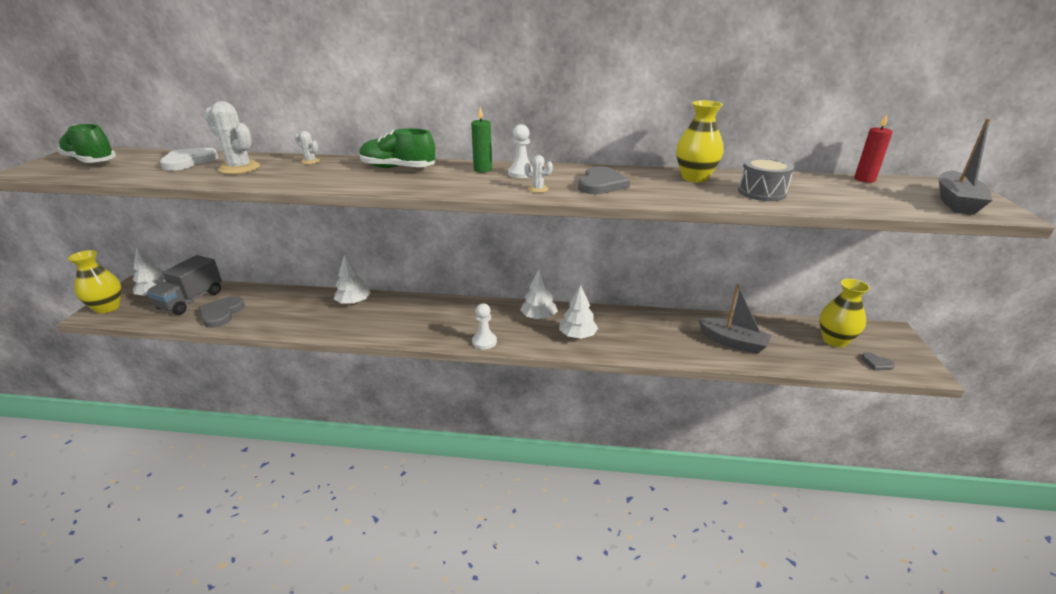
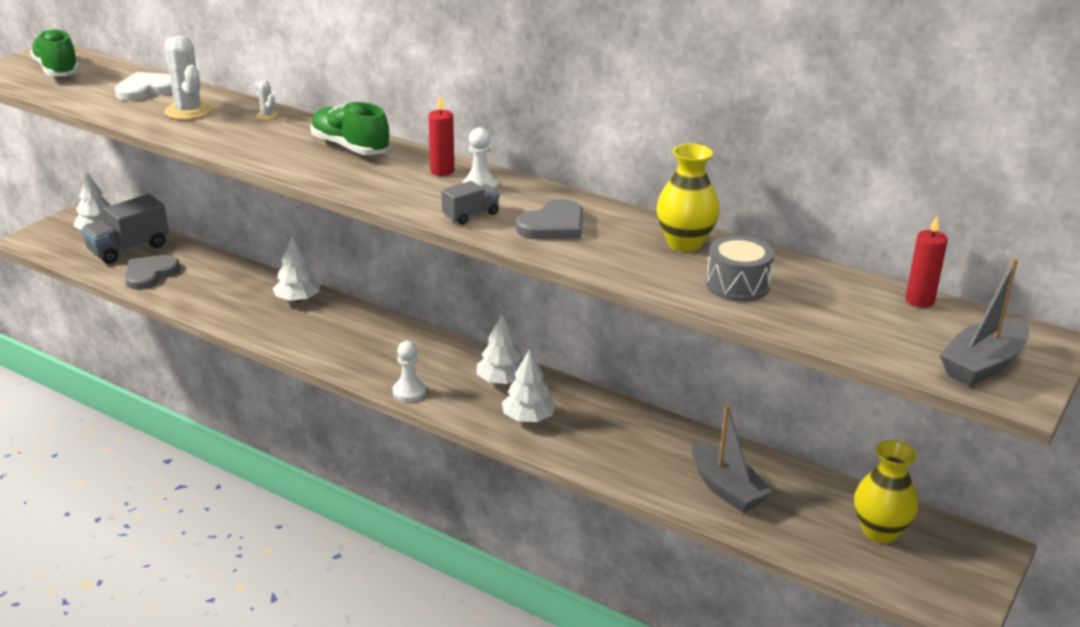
camera: 25 degrees right, 0 degrees up
yellow vase [68,250,122,314] -> none
green candle [471,107,492,173] -> red candle [428,96,454,176]
white cactus [524,155,553,193] -> grey truck [442,181,500,225]
grey heart [861,352,895,371] -> none

